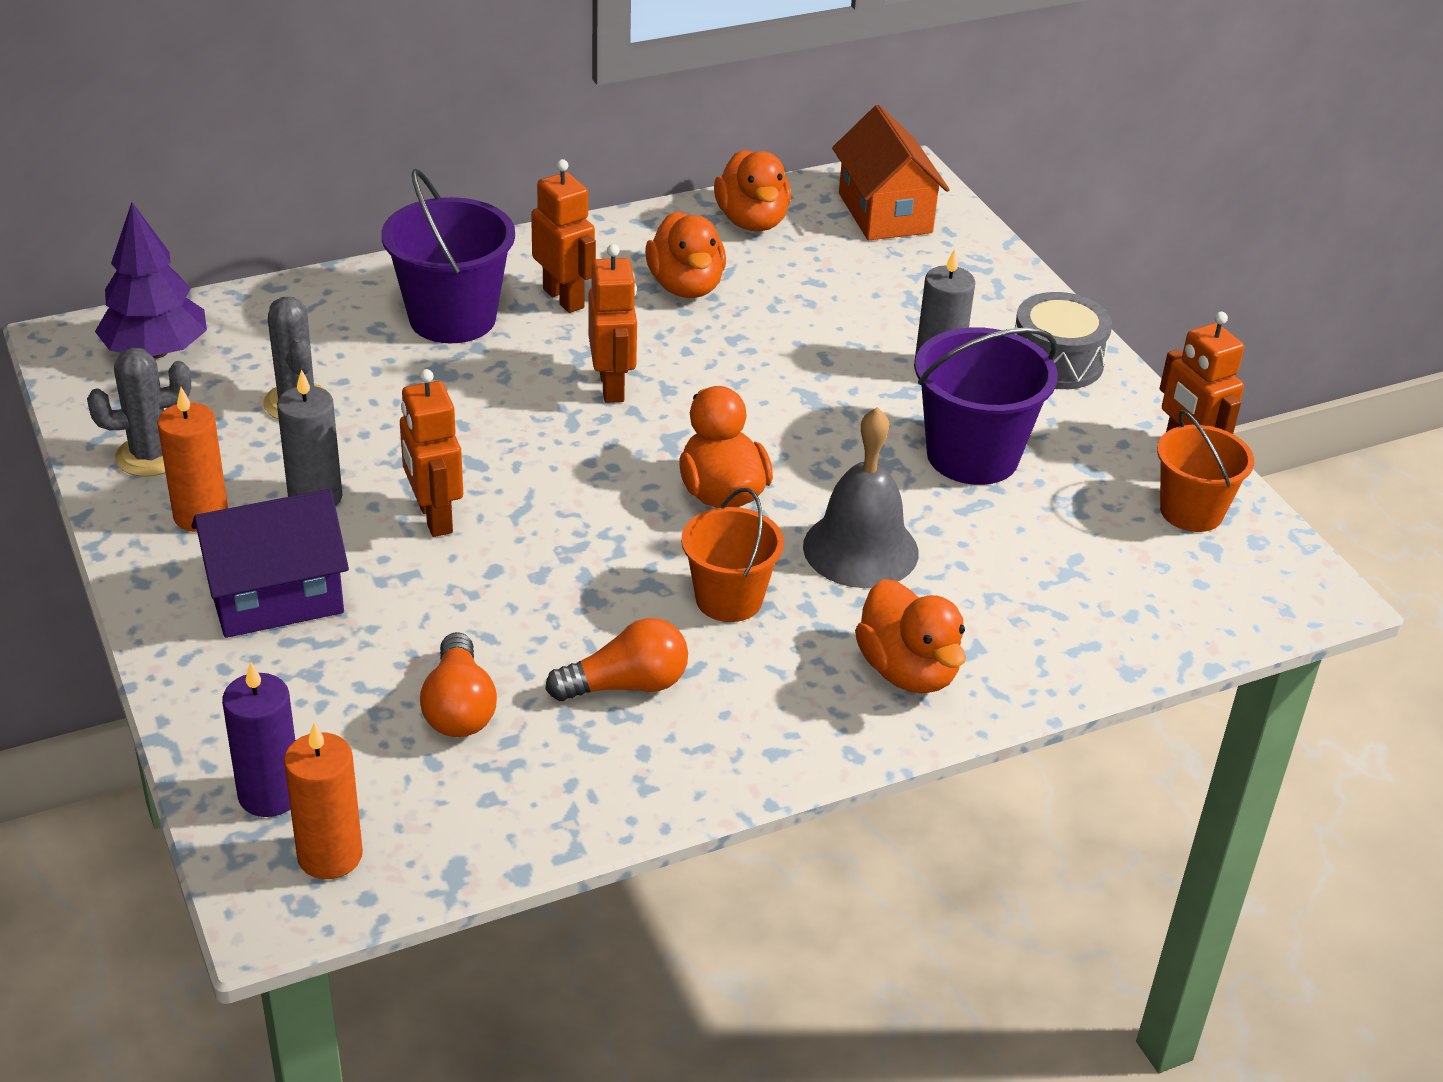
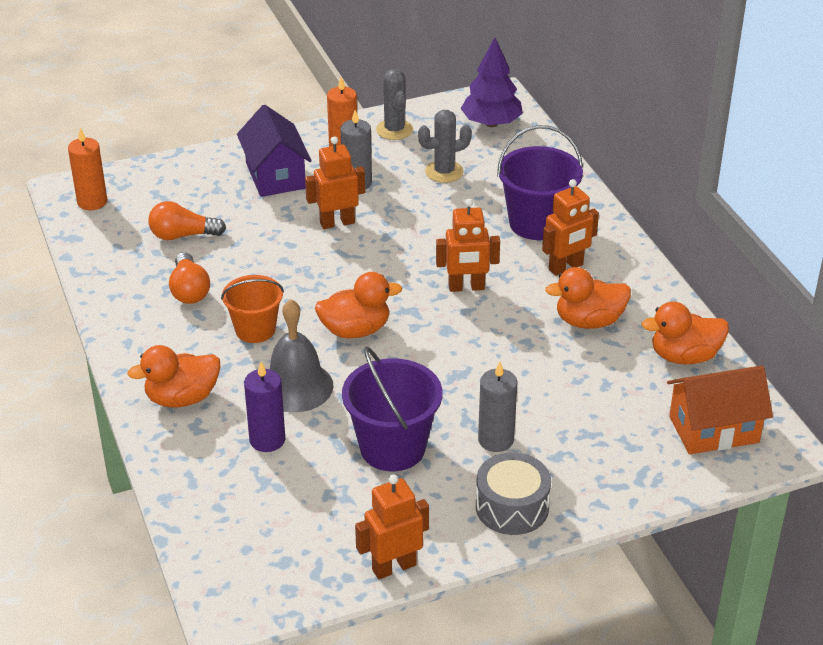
camera: 95 degrees right, 0 degrees up
purple candle [222,661,295,817] -> purple candle moved to [244,362,285,452]
orange bucket [1157,410,1254,532] -> none

